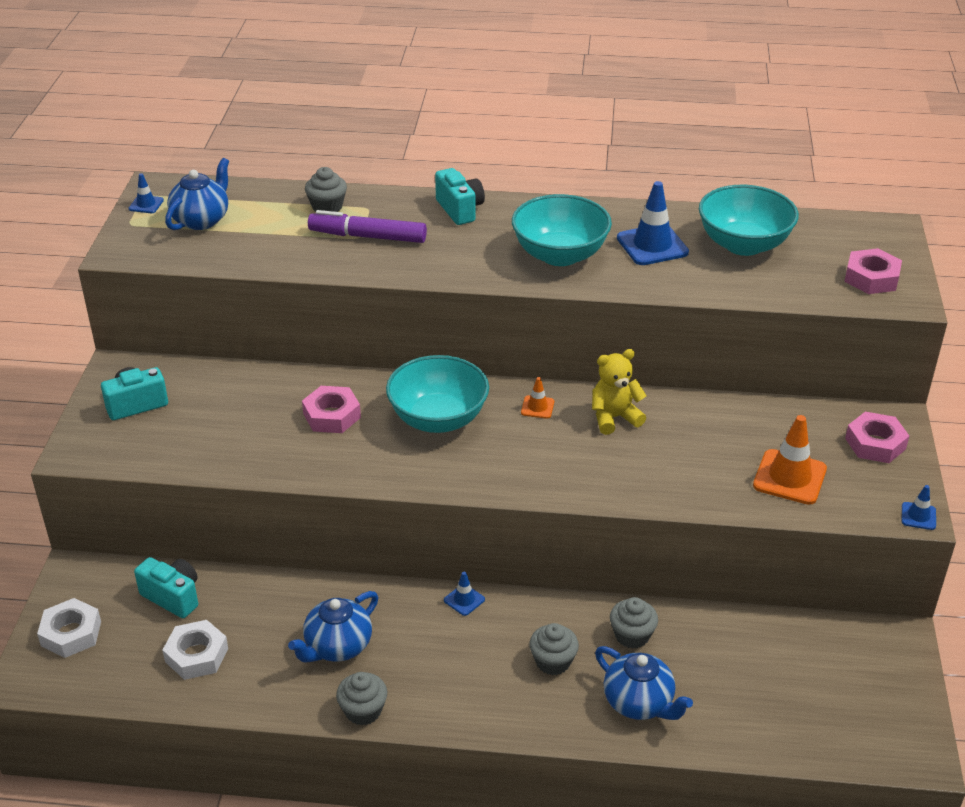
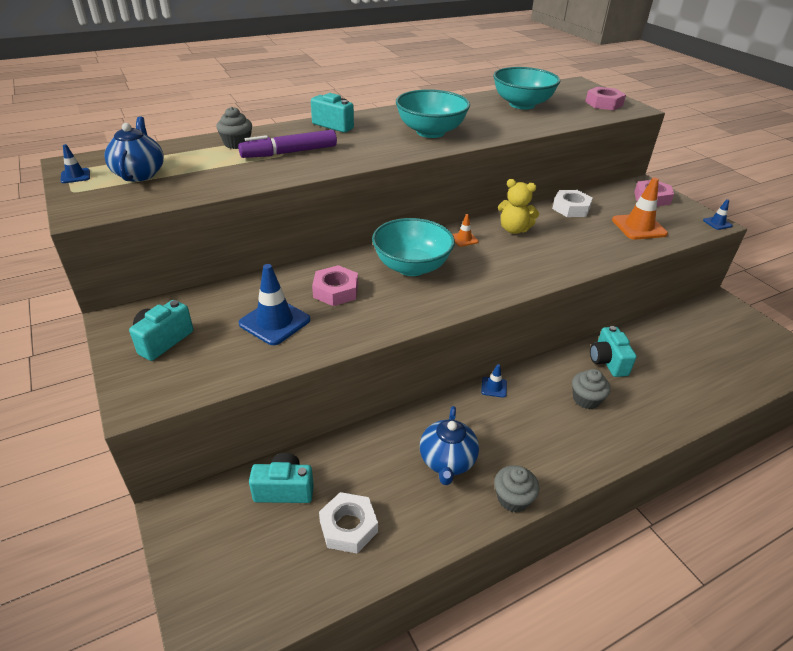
camera: 35 degrees left, 0 degrees up
white nut [37,598,101,658] -> white nut moved to [552,190,593,217]
yellow teddy bear [592,349,647,435] -> yellow teddy bear turned 105 degrees counterclockwise [498,179,539,234]
blue teapot [595,646,693,720] -> none
grey cupcake [610,597,658,649] -> turquoise camera [590,326,637,377]
blue traffic cone [617,181,689,265] -> blue traffic cone moved to [239,264,310,345]

